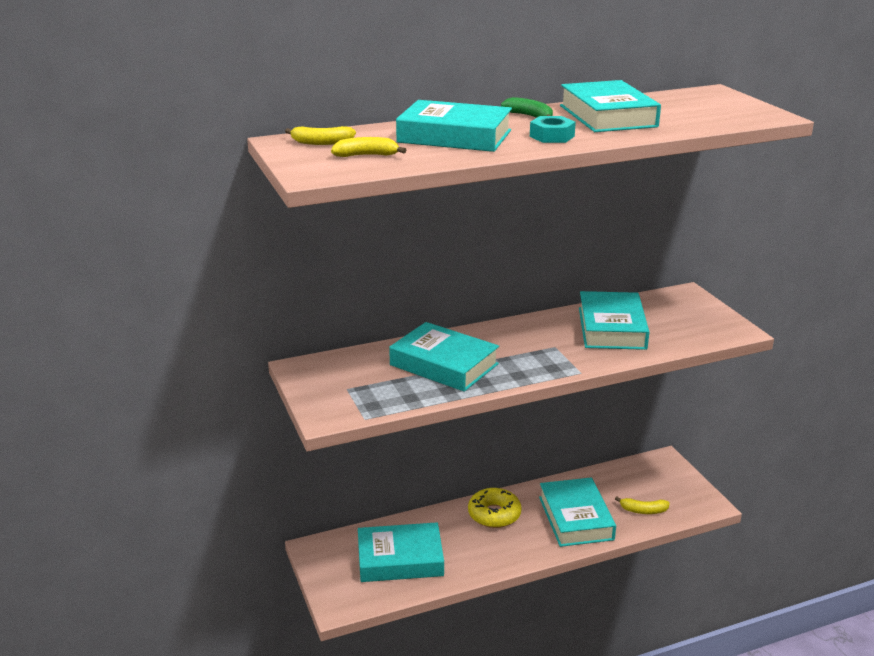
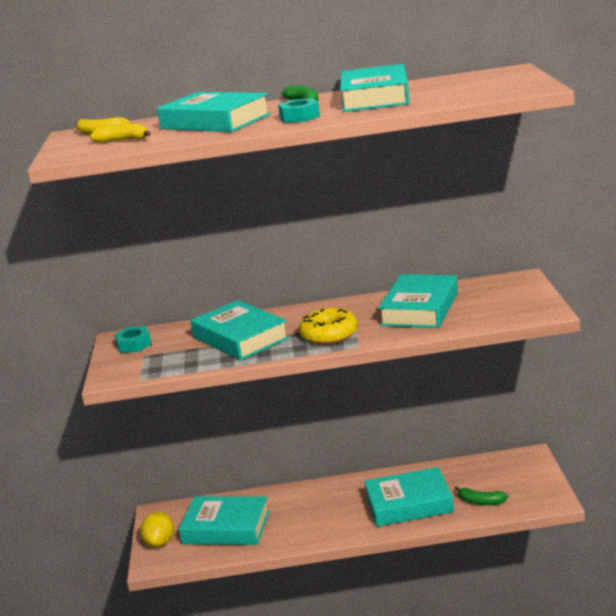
camera: 20 degrees right, 5 degrees down
yellow donut [468,488,522,528] -> yellow donut moved to [299,308,358,344]
turquoise book [539,478,616,547] -> turquoise book turned 75 degrees clockwise [364,467,454,527]
yellow banana [615,496,670,514] -> green banana [454,486,508,505]
none -> turquoise nut [114,326,152,353]
none -> yellow lemon [140,512,174,548]

